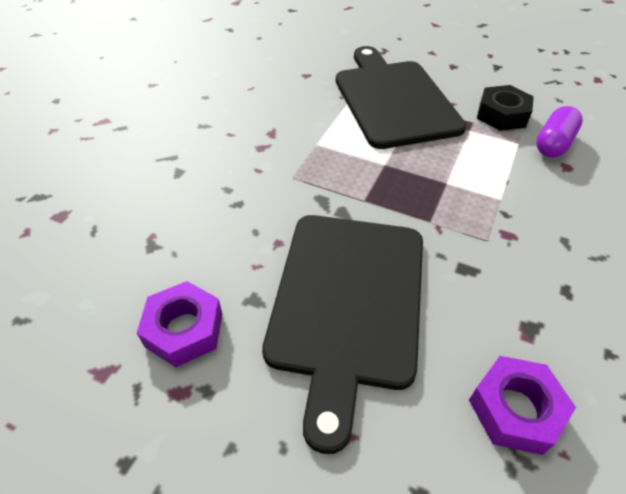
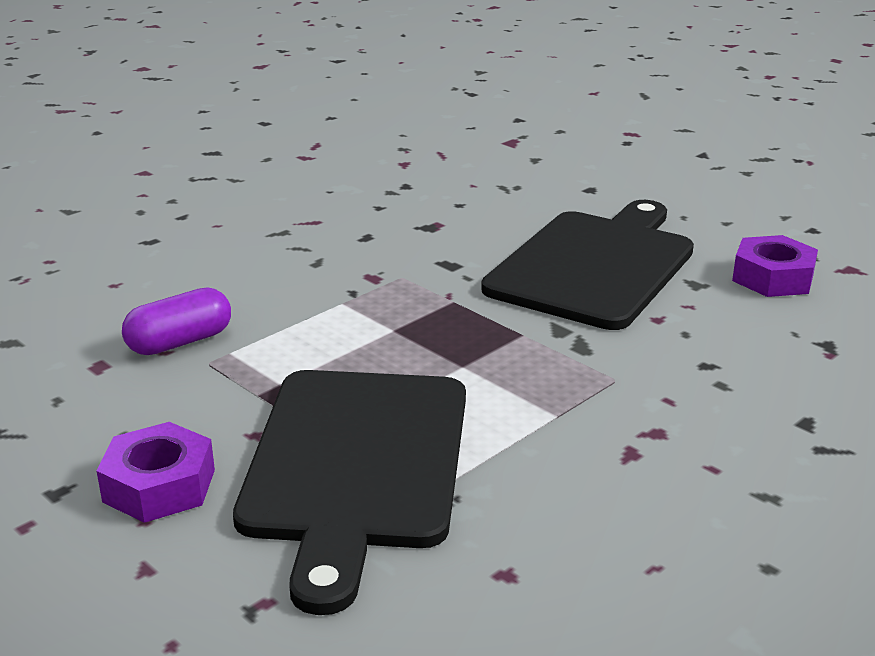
camera: 160 degrees left, 20 degrees down
purple nut [469,356,576,455] -> purple nut moved to [97,422,215,523]
black nut [477,85,534,131] -> none

